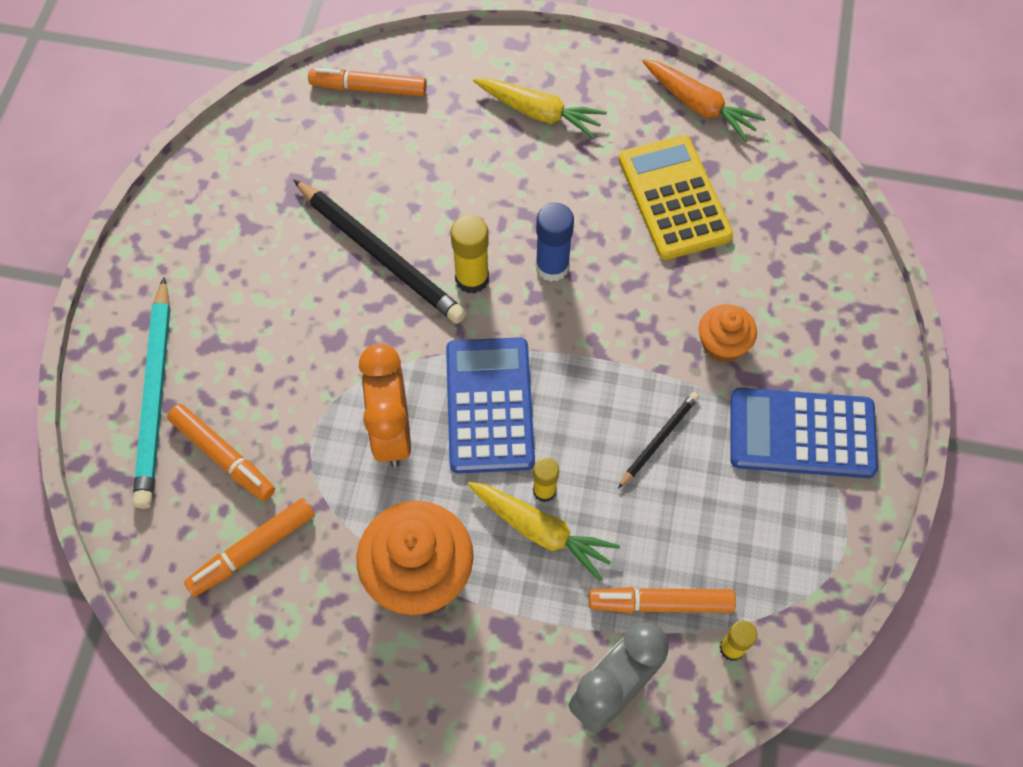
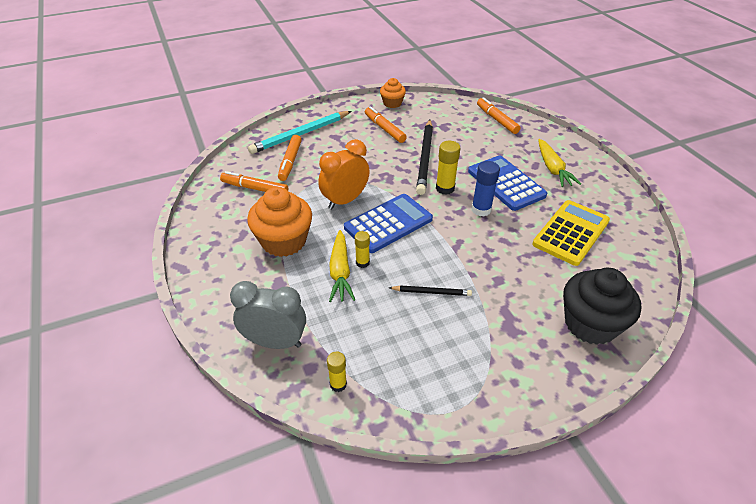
camera: 55 degrees right, 20 degrees down
orange marker [589,587,736,613] -> orange marker moved to [365,106,407,143]
orange carrot [642,59,766,142] -> none
orange cupcake [699,304,757,362] -> orange cupcake moved to [380,78,406,108]
blue calculator [730,388,878,478] -> blue calculator moved to [468,155,547,211]
none -> black cupcake [563,268,641,345]

